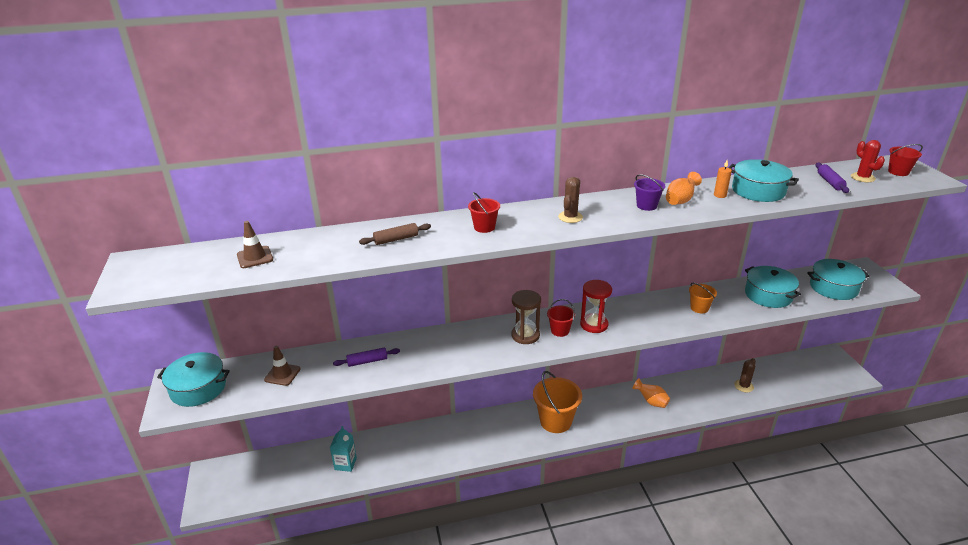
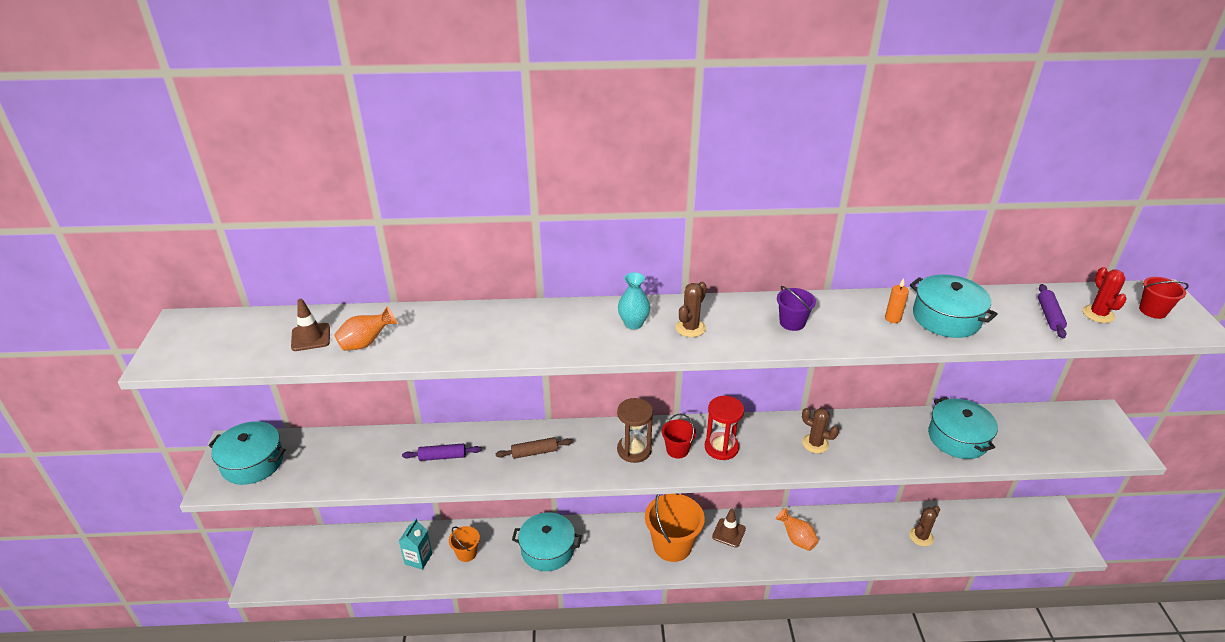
camera: 10 degrees right, 5 degrees up
brown traffic cone [264,346,300,386] -> brown traffic cone moved to [712,509,746,548]
brown rolling pin [359,223,431,245] -> brown rolling pin moved to [496,437,573,459]
red bucket [468,192,500,233] -> none
orange vase [666,172,702,205] -> orange vase moved to [334,306,397,351]
orange bucket [689,283,717,313] -> orange bucket moved to [449,526,480,562]
turquoise pot [807,259,869,300] -> turquoise pot moved to [512,512,582,571]
none -> turquoise vase [618,272,650,329]
none -> brown cactus [802,408,839,453]

